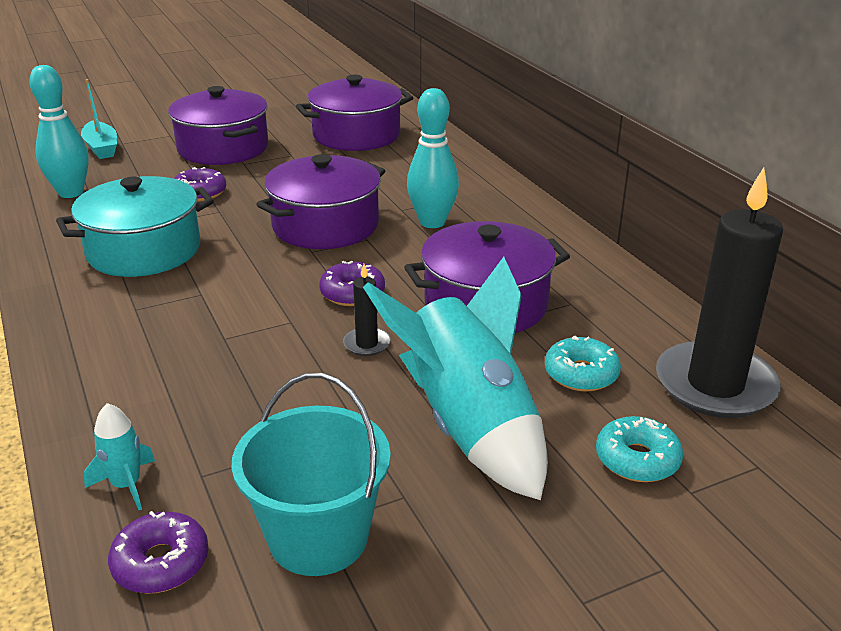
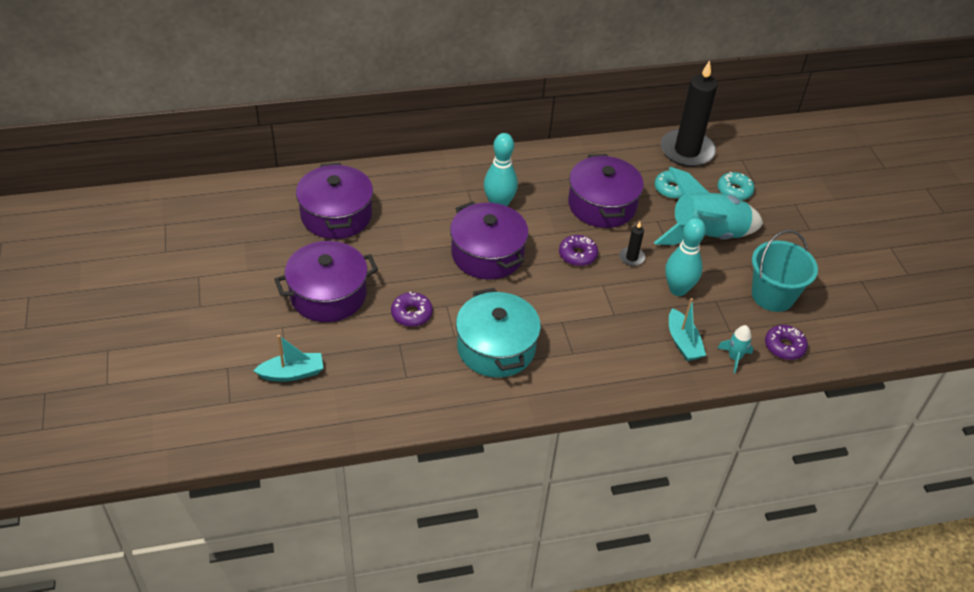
camera: 80 degrees left, 15 degrees up
turquoise bowling pin [29,65,89,198] -> turquoise bowling pin moved to [665,218,706,296]
none -> turquoise boat [669,298,706,361]

